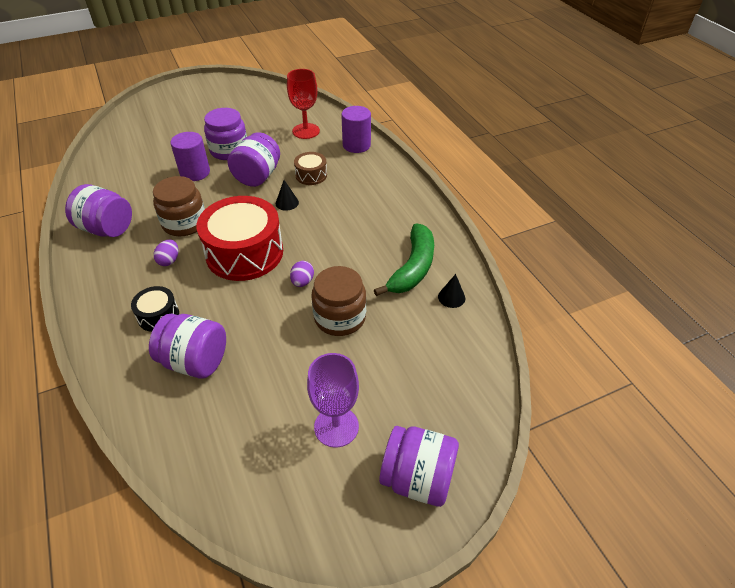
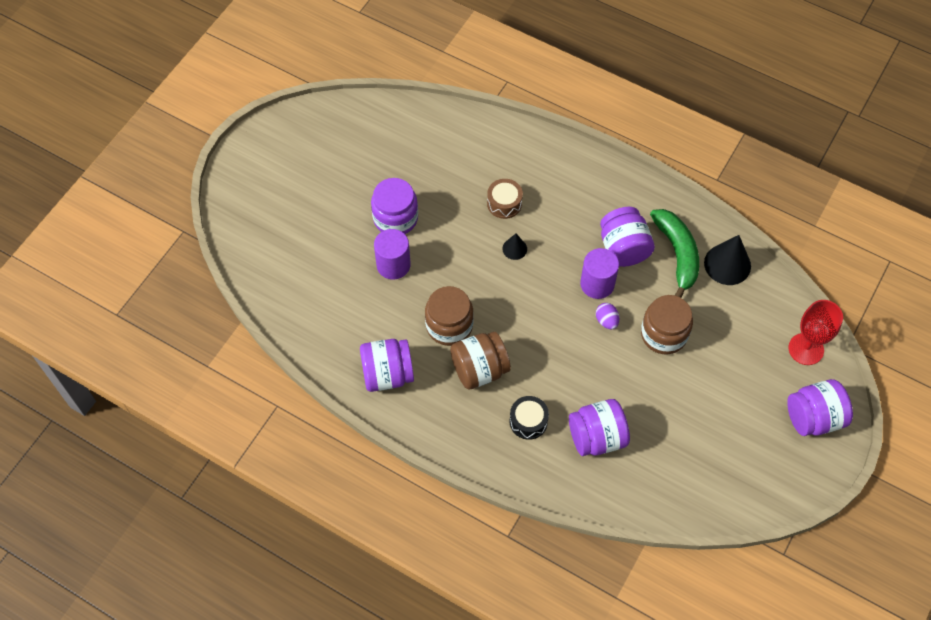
camera: 35 degrees left, 15 degrees up
purple egg [153,239,179,266] -> brown jar [450,332,511,389]
red drum [196,196,283,281] -> none
purple jar [227,132,280,187] -> purple jar moved to [600,207,655,267]
red goblet [287,69,320,139] -> red goblet moved to [789,300,843,365]
purple goblet [307,353,359,448] -> none
purple cylinder [341,106,371,153] -> purple cylinder moved to [580,248,619,299]
black cone [438,274,465,308] -> black cone [704,235,751,285], size x1.87

